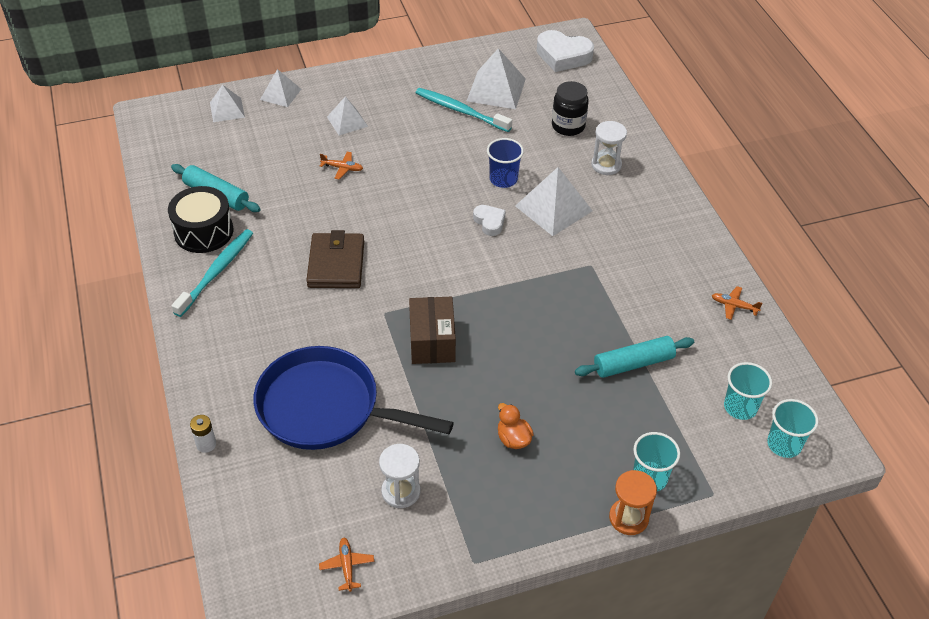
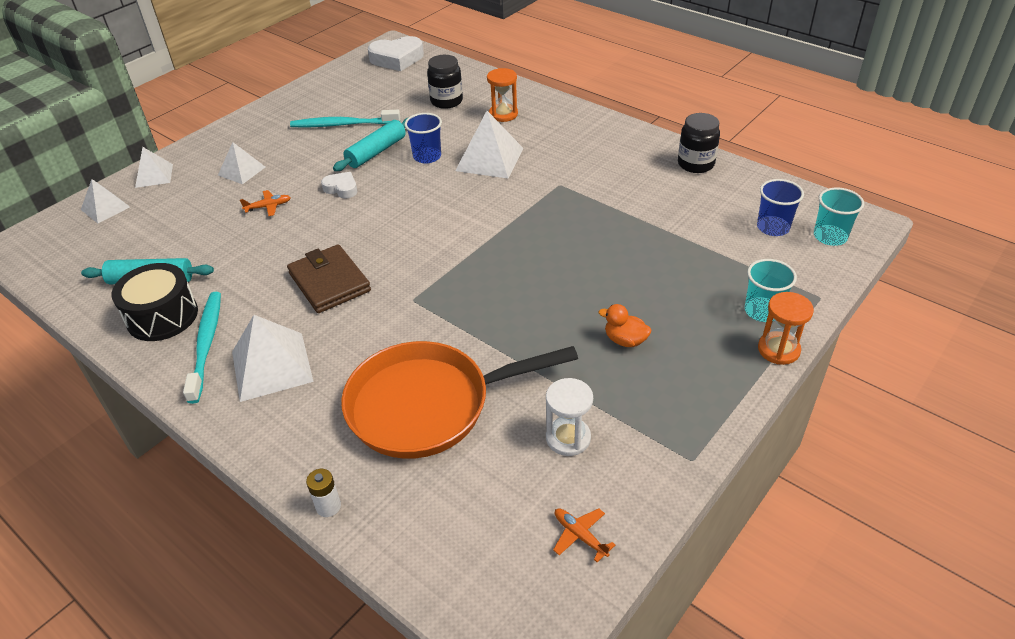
camera: 30 degrees left, 5 degrees down
blue pan [253,346,454,450] -> orange pan [341,341,578,459]
brown box [409,297,456,364] -> none
white pyramid [467,48,526,109] -> white pyramid moved to [232,315,314,402]
white heart [473,205,506,236] -> white heart moved to [321,172,357,199]
turquoise rolling pin [575,336,694,378] -> turquoise rolling pin moved to [333,118,408,171]
white hourglass [591,121,627,175] -> orange hourglass [487,68,518,122]
orange plane [712,286,763,320] -> black jar [678,113,720,173]
turquoise cup [724,362,772,420] -> blue cup [757,179,804,236]

